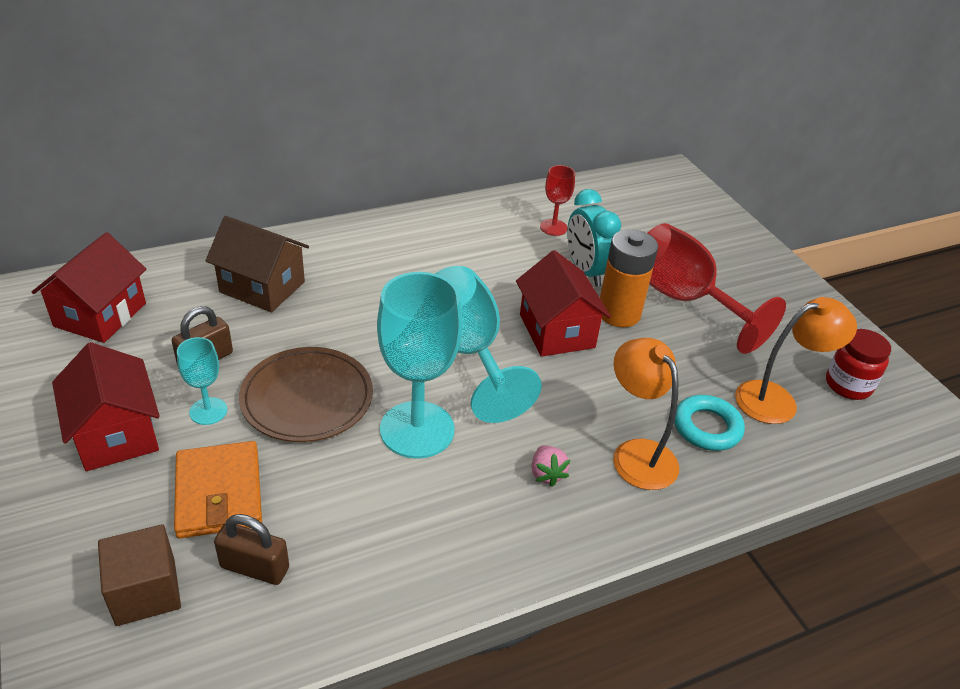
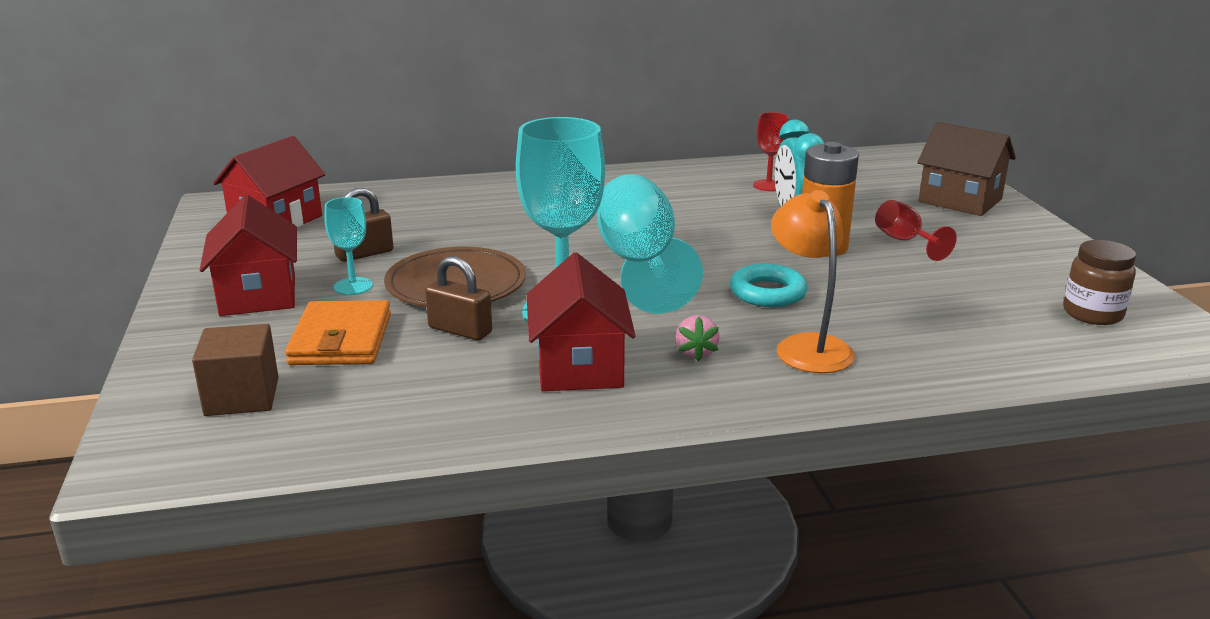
camera: 15 degrees right, 15 degrees down
brown house [205,216,309,312] -> brown house moved to [917,122,1016,216]
brown padlock [214,514,289,585] -> brown padlock moved to [425,256,492,340]
red house [516,250,611,357] -> red house moved to [527,253,636,391]
red goblet [648,223,786,354] -> red goblet [875,200,957,261], size x0.49
turquoise ring [674,395,745,451] -> turquoise ring moved to [730,264,807,307]
orange lamp [735,297,857,424] -> none
red jar [826,329,891,400] -> brown jar [1063,240,1136,325]

